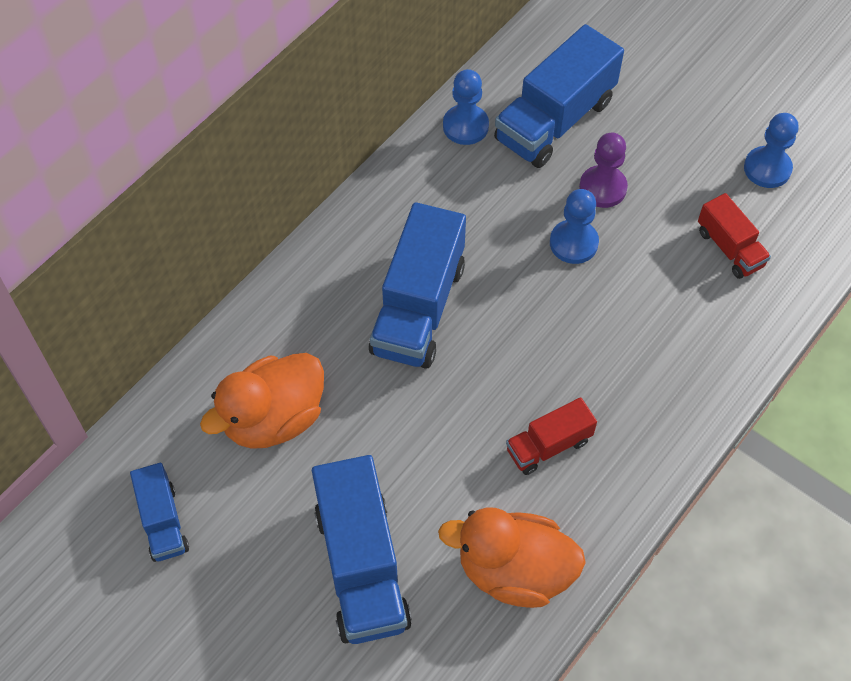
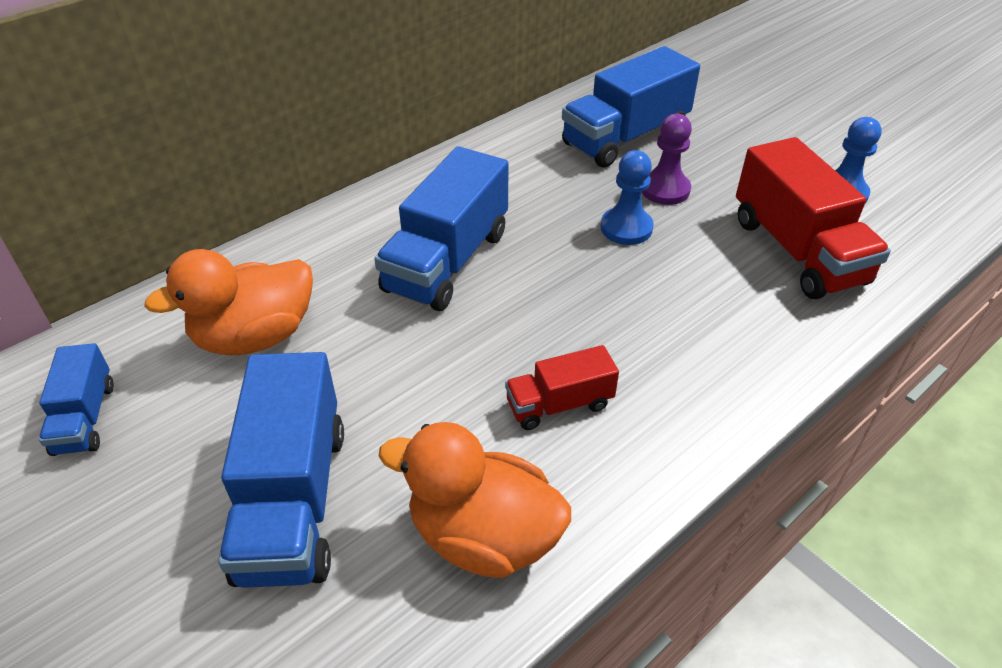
camera: 10 degrees right, 15 degrees down
blue pawn [443,69,489,145] -> none
red truck [698,193,771,279] -> red truck [736,137,891,299], size x1.85

